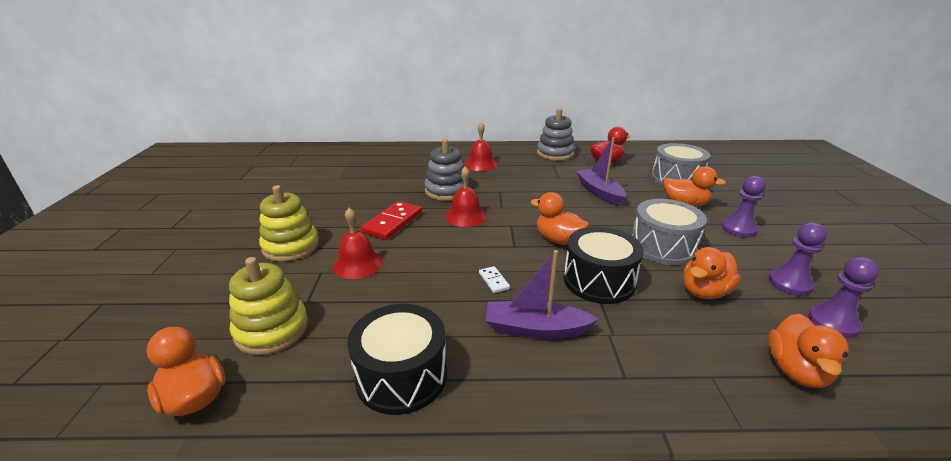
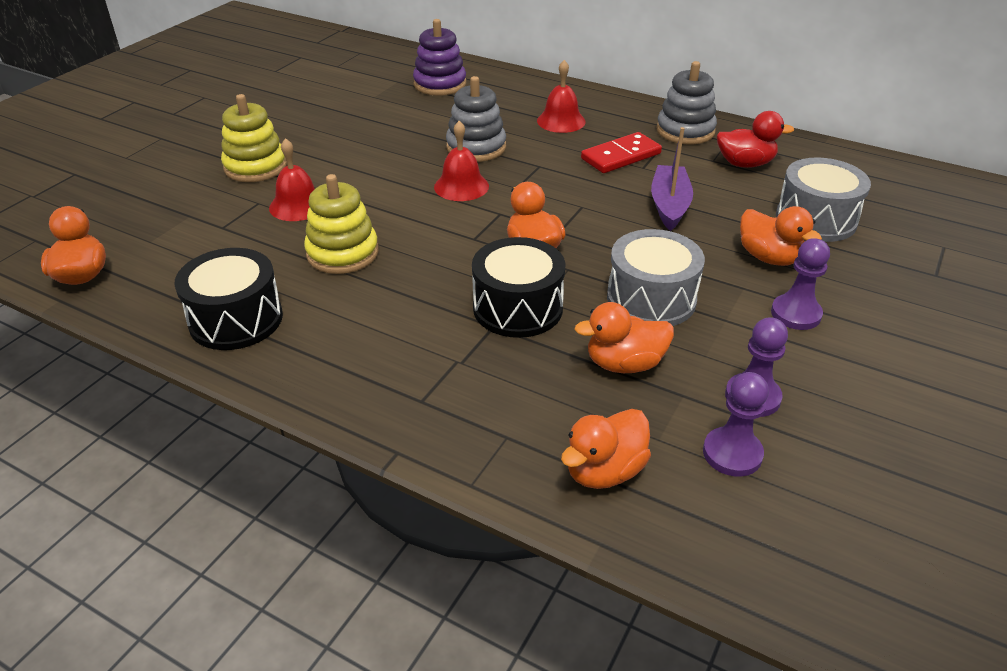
camera: 30 degrees right, 10 degrees up
yellow stacking toy [229,257,308,355] -> yellow stacking toy moved to [304,174,379,274]
red domino [361,201,422,240] -> red domino moved to [581,132,662,173]
white domino [479,266,510,293] -> none
purple boat [486,250,598,339] -> none
none -> purple stacking toy [413,19,466,96]

